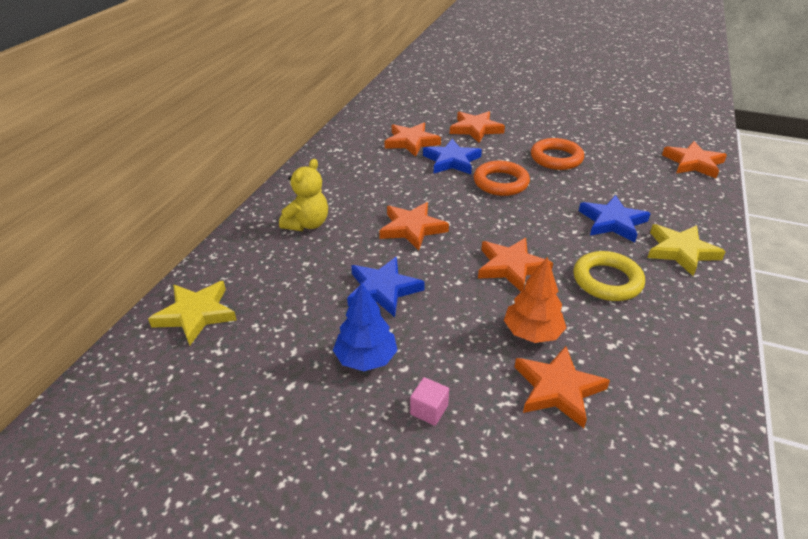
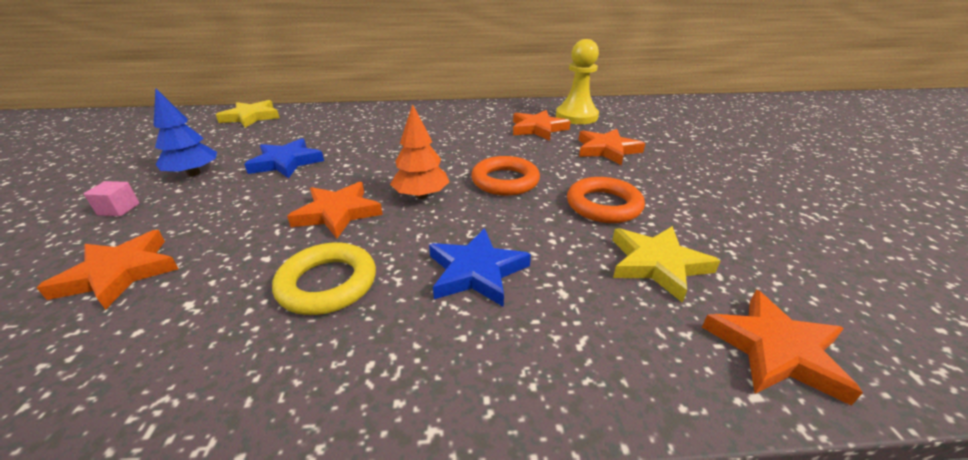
camera: 65 degrees right, 5 degrees down
yellow teddy bear [279,159,328,231] -> none
orange star [379,202,449,251] -> none
blue star [423,139,482,174] -> none
orange tree [504,257,566,343] -> orange tree moved to [390,104,449,199]
yellow star [647,224,726,276] -> yellow star moved to [612,226,720,303]
none -> yellow pawn [556,39,599,124]

